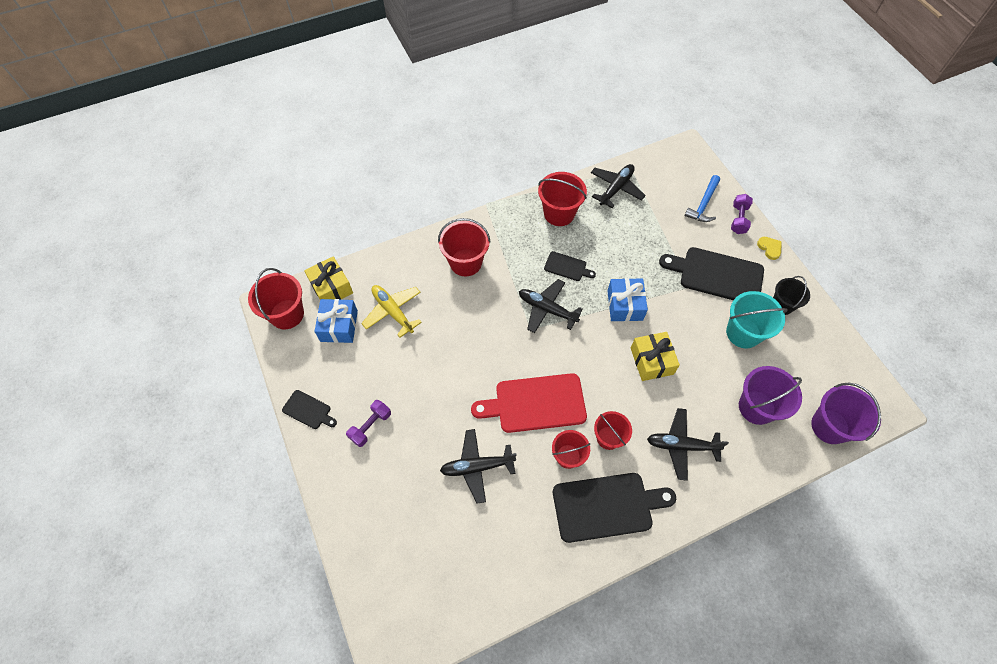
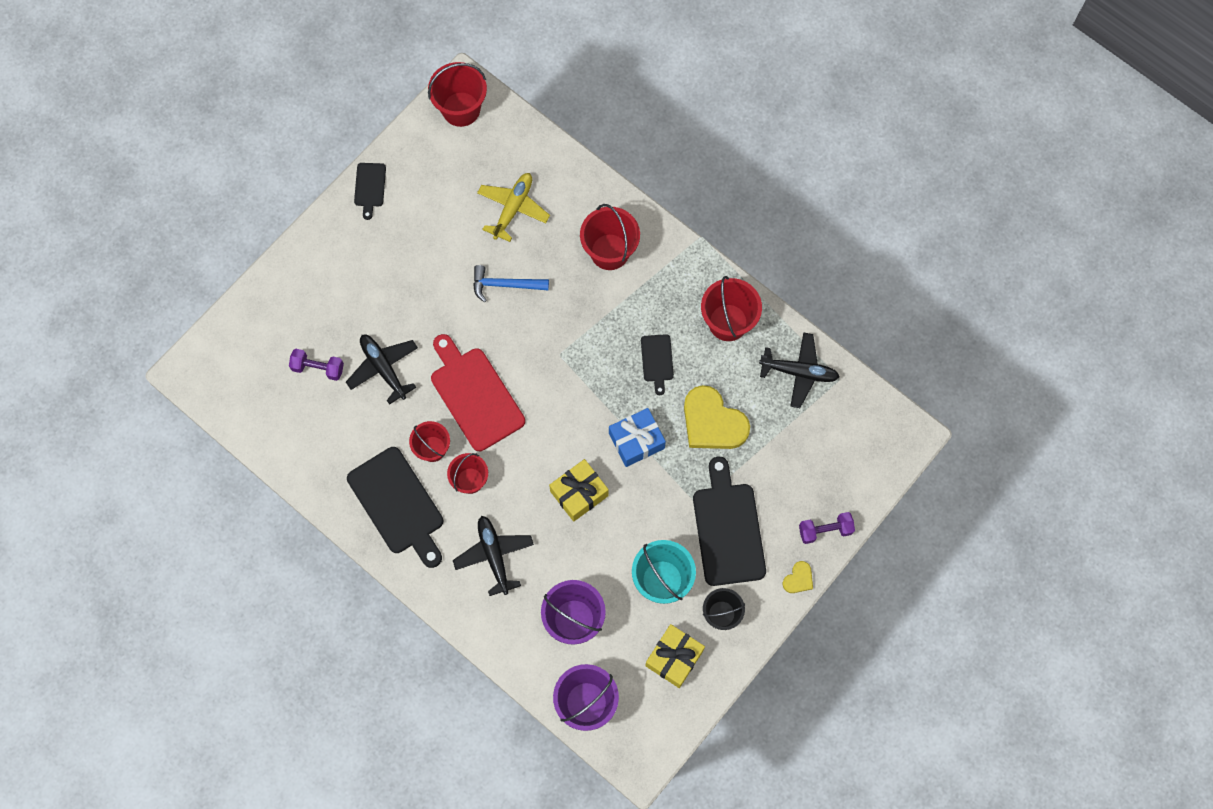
camera: 65 degrees right, 10 degrees up
yellow gift [304,256,353,300] -> yellow gift moved to [645,624,705,688]
blue gift [314,299,358,343] -> none
purple dumbbell [346,400,391,447] -> purple dumbbell moved to [289,349,344,381]
black plane [519,279,583,333] -> none
blue hammer [684,175,720,222] -> blue hammer moved to [473,265,549,302]
none -> yellow heart [684,385,750,449]

